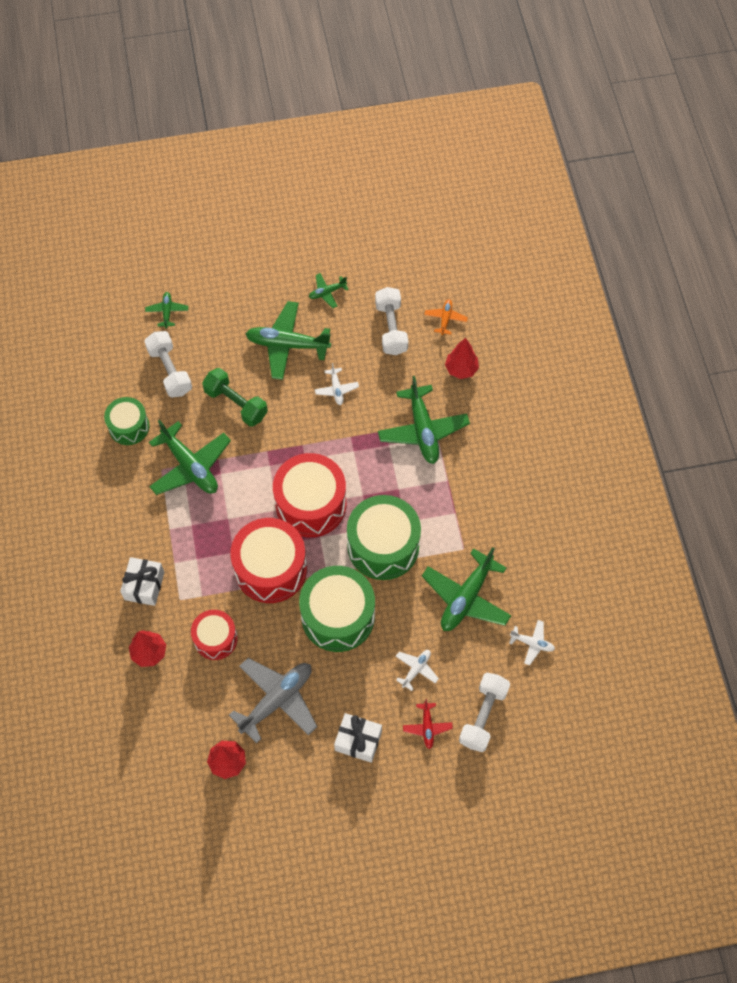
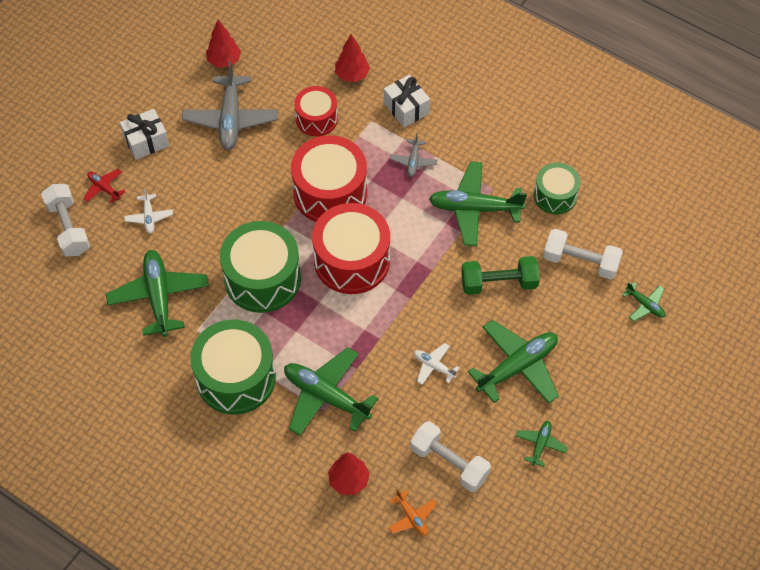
camera: 135 degrees right, 5 degrees down
green drum [299,566,375,652] -> green drum moved to [190,320,276,414]
white plane [509,620,555,665] -> none
none -> grey plane [390,133,437,177]

